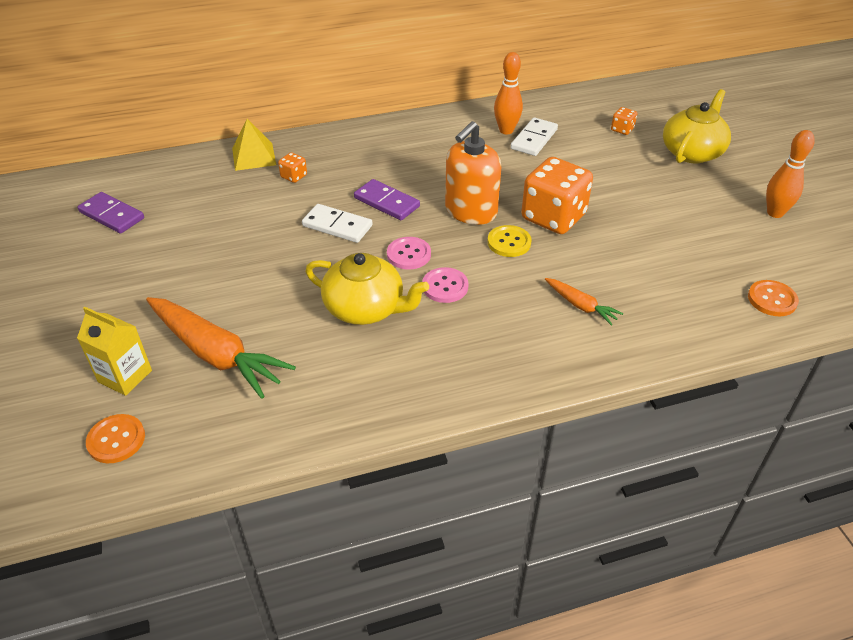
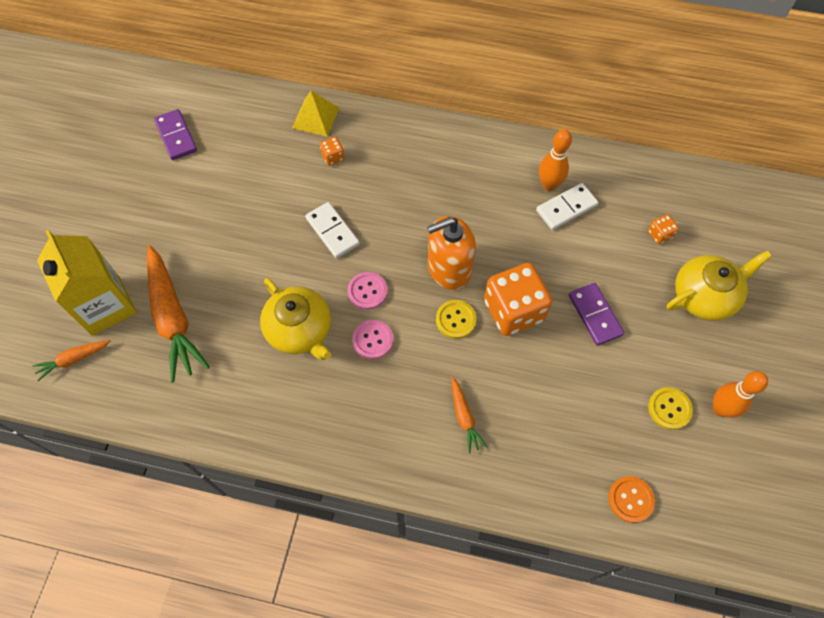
camera: 30 degrees right, 20 degrees up
yellow carton [77,307,152,396] -> yellow carton [37,230,137,336], size x1.64
orange button [86,414,145,463] -> orange carrot [32,340,110,381]
purple domino [354,179,420,220] -> purple domino moved to [569,283,624,346]
none -> yellow button [648,387,693,430]

